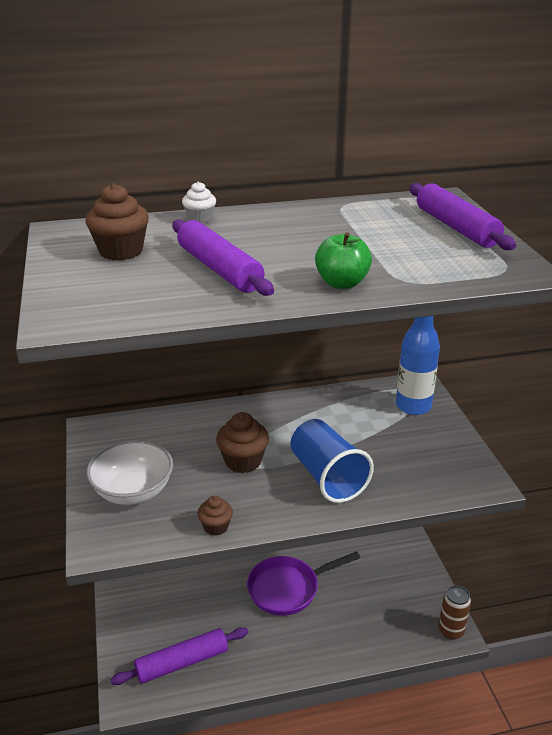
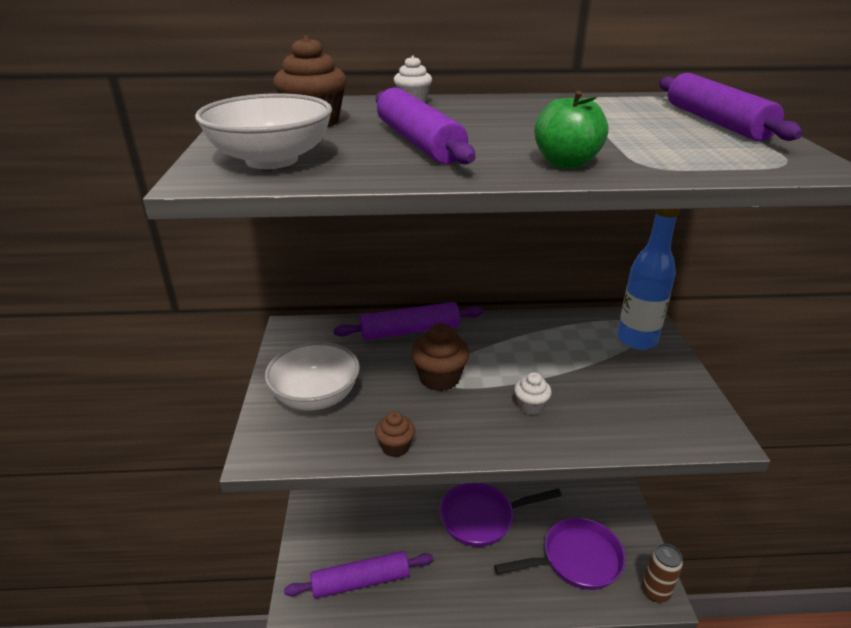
camera: 10 degrees right, 0 degrees up
blue cup [291,419,374,503] -> white cupcake [514,372,552,415]
none -> white bowl [195,93,332,169]
none -> purple rolling pin [333,302,483,340]
none -> purple pan [494,518,626,590]

